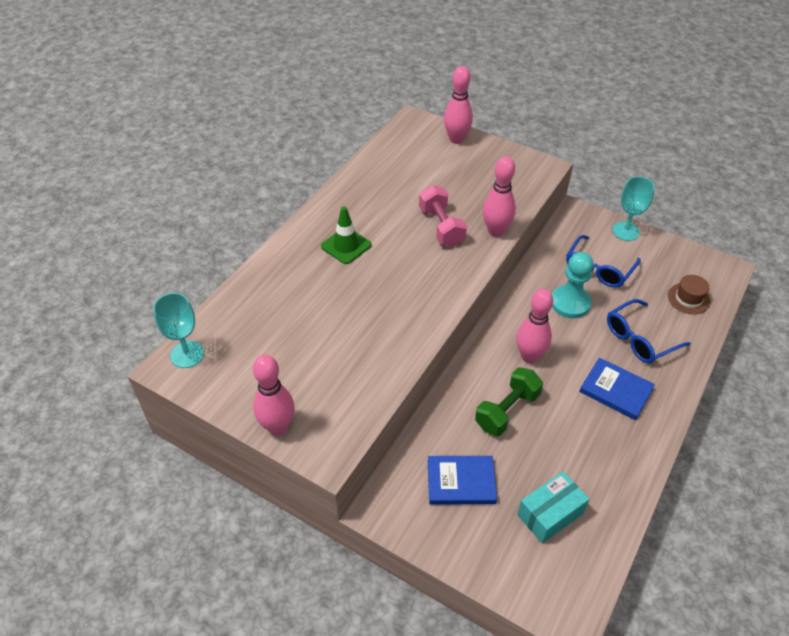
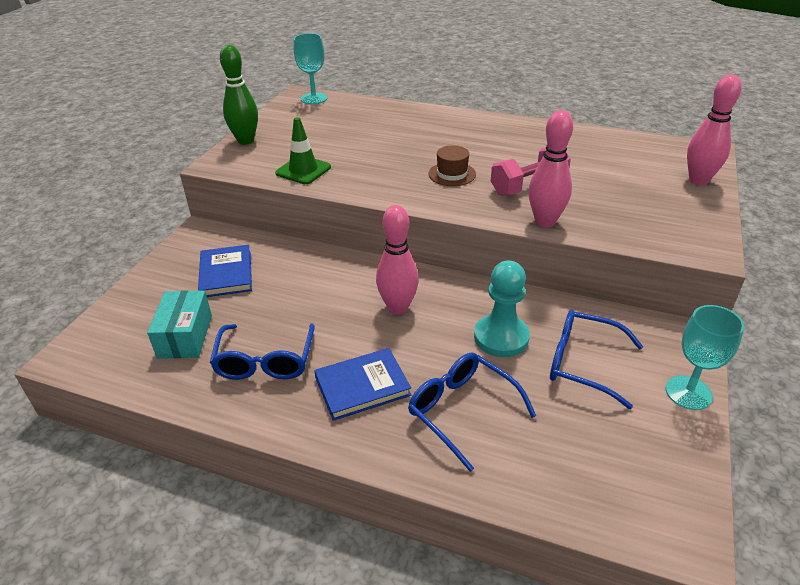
camera: 80 degrees right, 10 degrees down
pink bowling pin [253,355,295,435] -> green bowling pin [220,45,258,145]
green traffic cone [321,206,371,264] -> green traffic cone moved to [275,117,331,184]
green dumbbell [475,367,543,436] -> none
turquoise box [517,471,589,543] -> turquoise box turned 45 degrees clockwise [147,290,212,359]
blue book [579,358,655,420] -> blue book turned 45 degrees clockwise [314,348,411,421]
brown hat [668,275,711,314] -> brown hat moved to [428,145,476,186]
none -> blue glasses [210,323,315,380]

